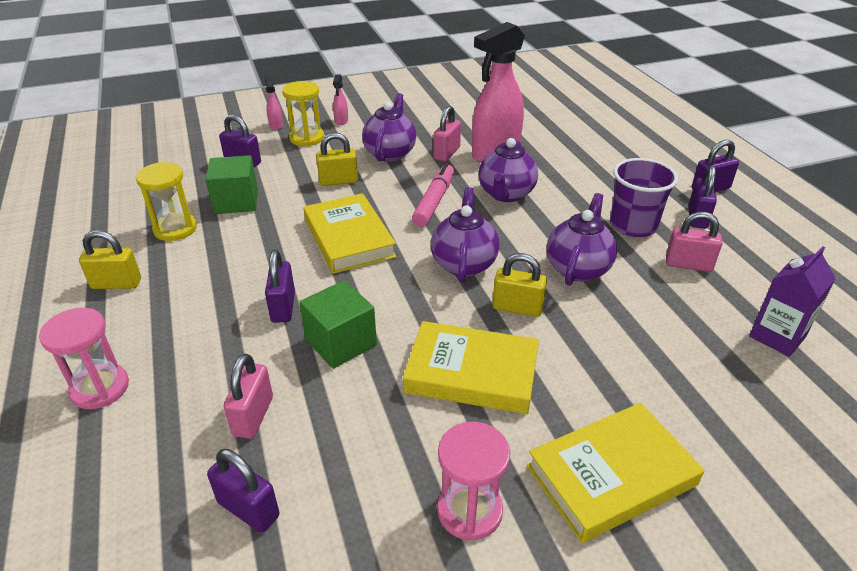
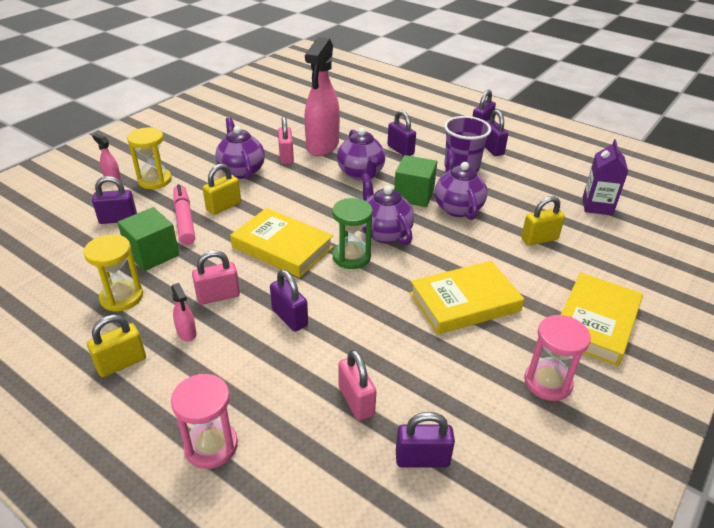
camera: 35 degrees left, 0 degrees up
green cube [299,280,377,369] -> green cube moved to [394,155,437,207]
pink spray bottle [333,74,348,125] -> pink spray bottle moved to [171,283,197,341]
pink marker [412,163,454,227] -> pink marker moved to [173,184,195,245]
yellow padlock [493,253,547,317] -> yellow padlock moved to [521,196,565,246]
pink padlock [666,212,723,272] -> pink padlock moved to [192,250,240,305]
none -> green hourglass [332,198,373,269]
none -> purple padlock [387,110,416,156]

